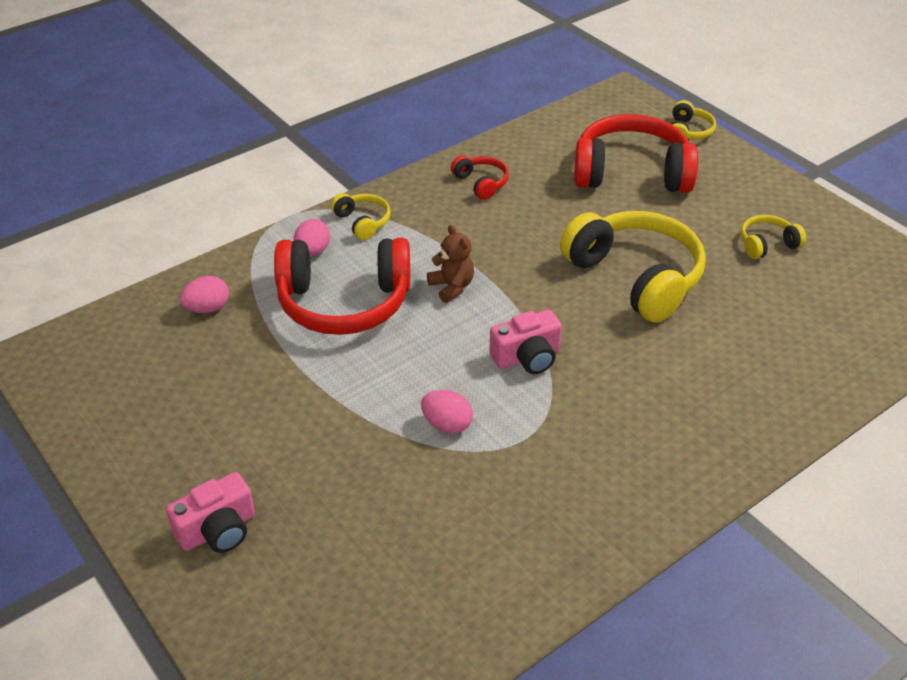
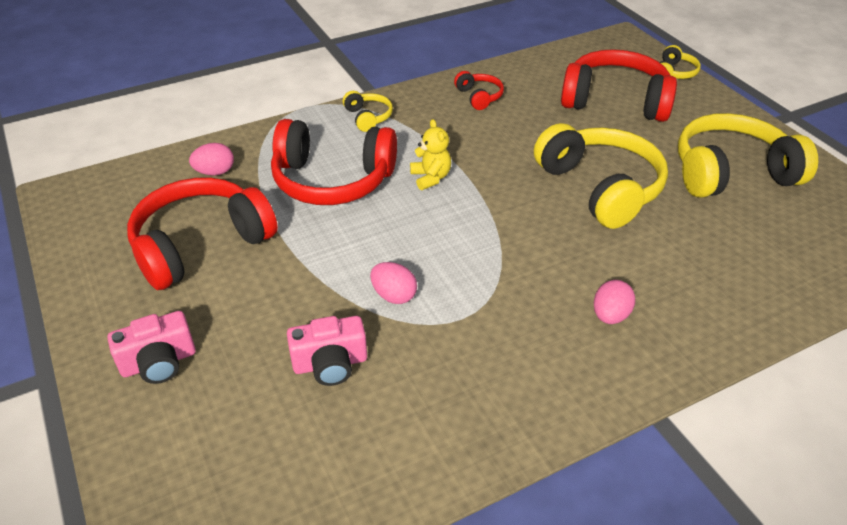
camera: 10 degrees right, 0 degrees up
pink egg [293,219,330,257] -> pink egg moved to [594,280,635,324]
brown teddy bear [427,225,474,303] -> yellow teddy bear [410,119,451,190]
pink camera [489,310,562,374] -> pink camera moved to [287,316,367,386]
yellow headphones [741,215,806,259] -> yellow headphones [678,113,818,198], size x2.18
none -> red headphones [127,177,278,290]

